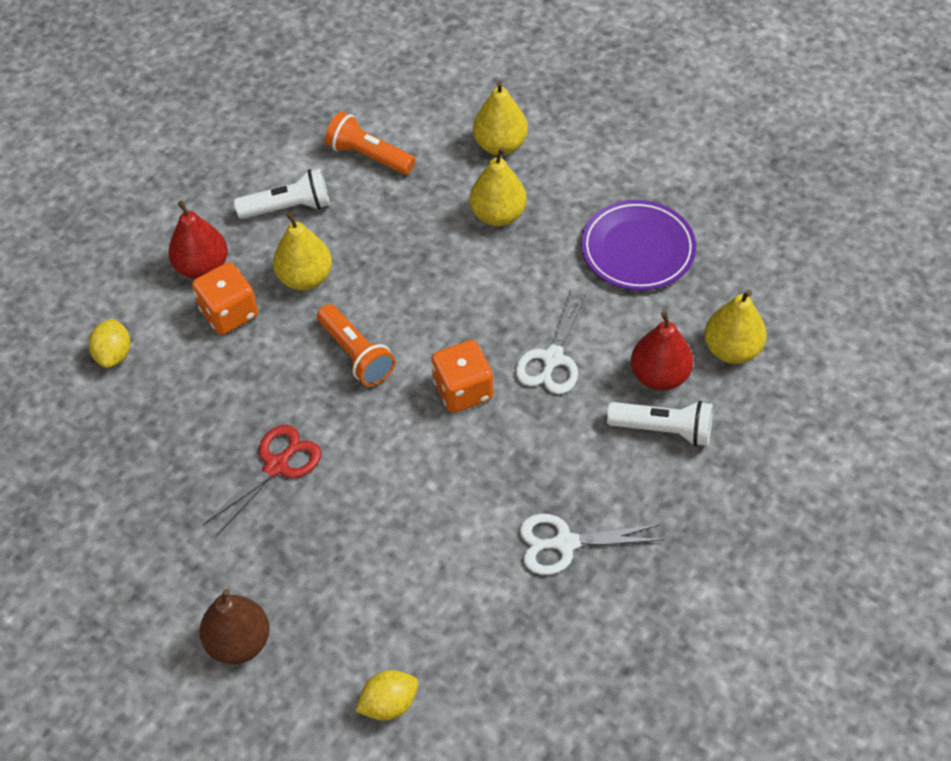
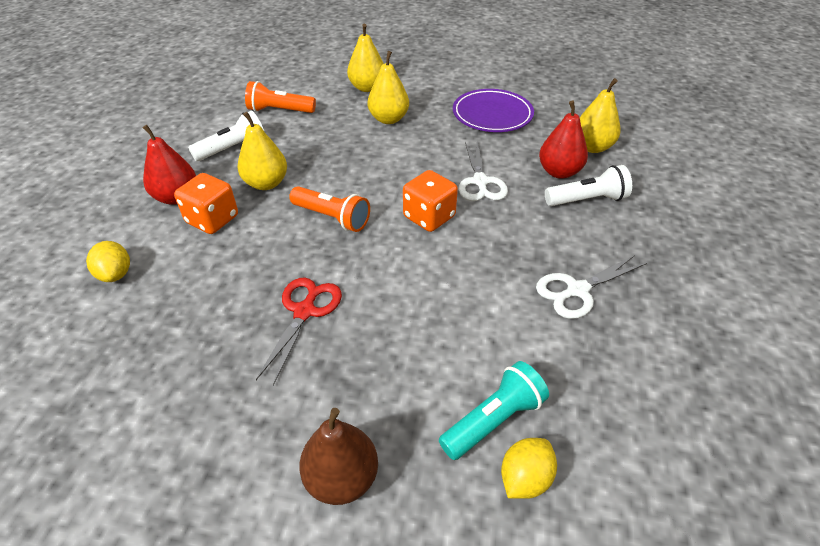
camera: 25 degrees left, 10 degrees down
none -> turquoise flashlight [439,361,549,460]

